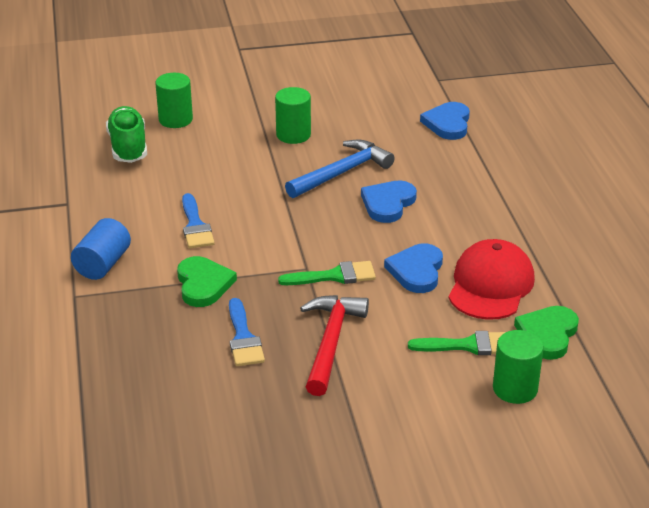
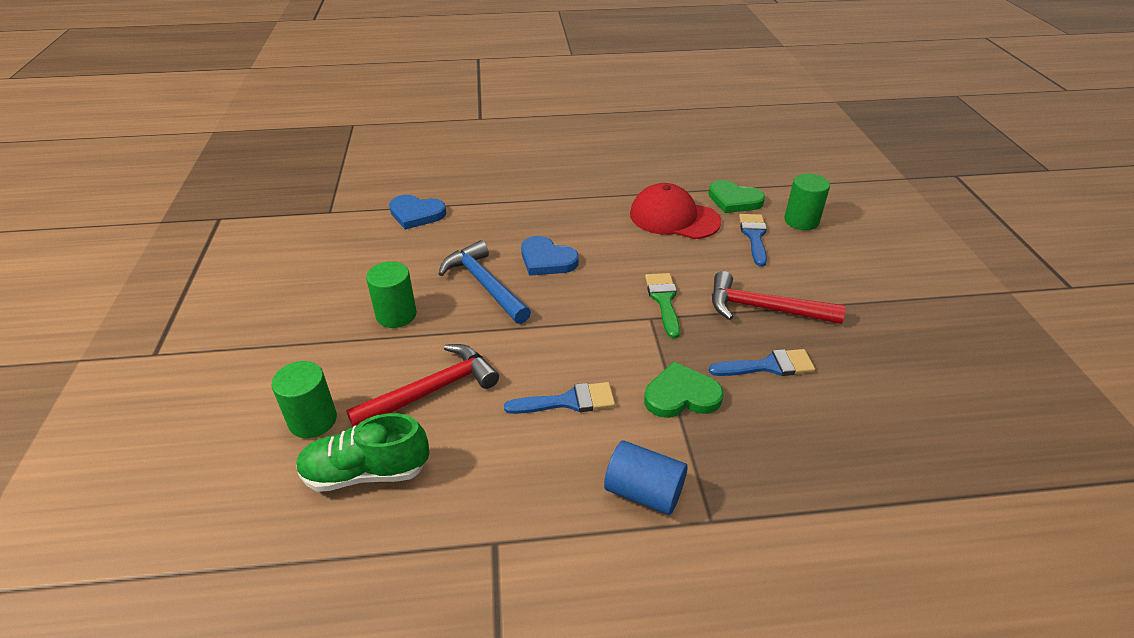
camera: 85 degrees left, 5 degrees up
blue heart [384,243,443,293] -> none
green brush [408,331,505,355] -> blue brush [739,214,767,266]
none -> red hammer [346,344,499,426]

